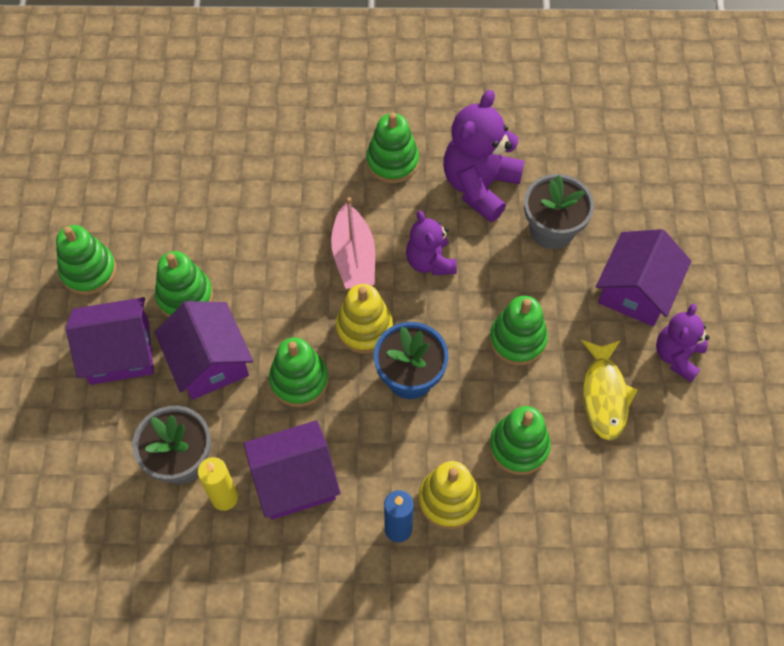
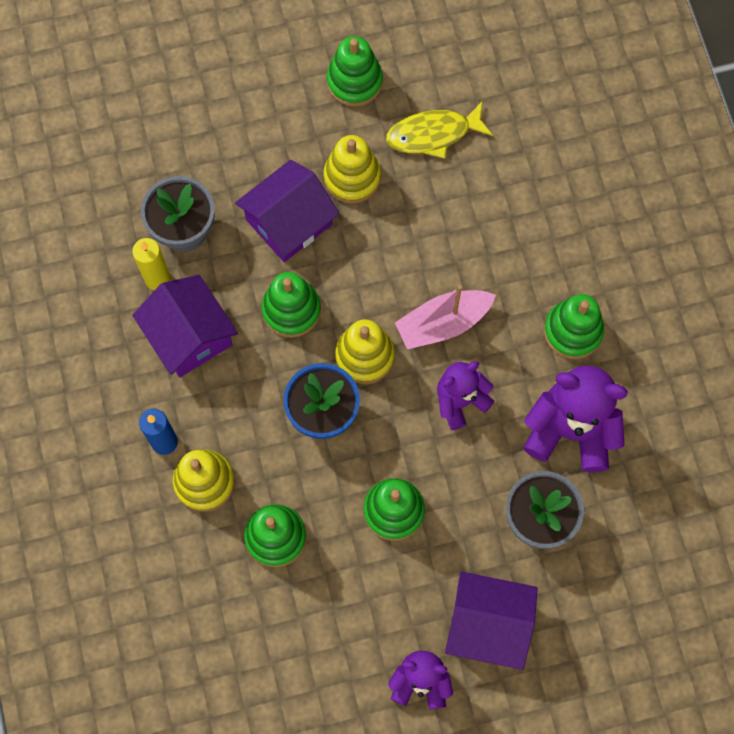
camera: 75 degrees right, 10 degrees up
purple house [65,297,154,385] -> none
green stacking toy [155,251,213,317] -> yellow stacking toy [324,135,381,203]
yellow fish [581,340,637,440] -> yellow fish moved to [386,102,493,158]

